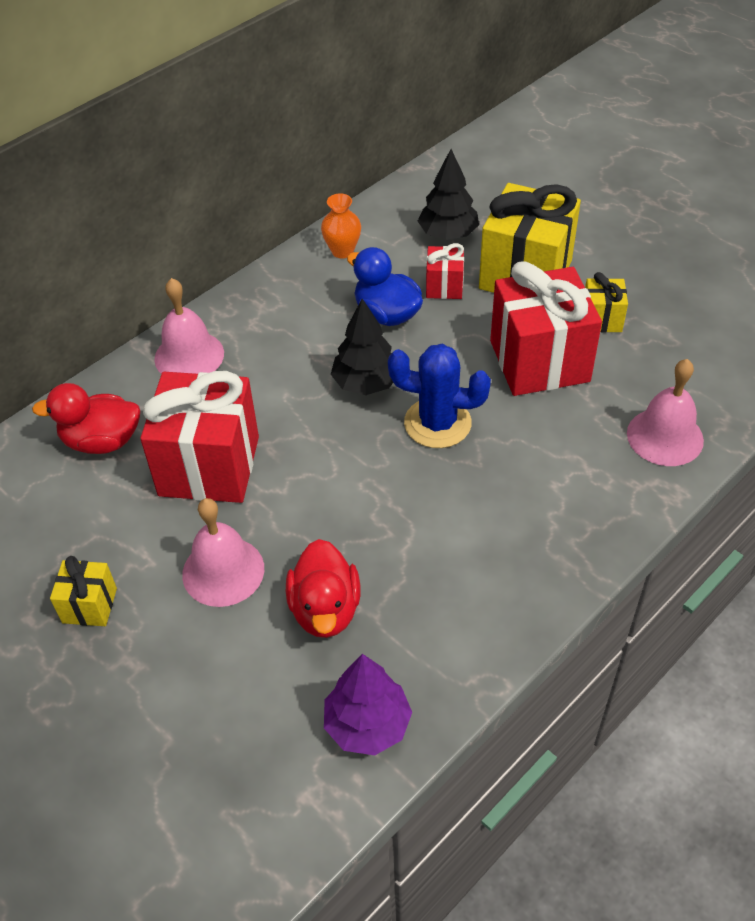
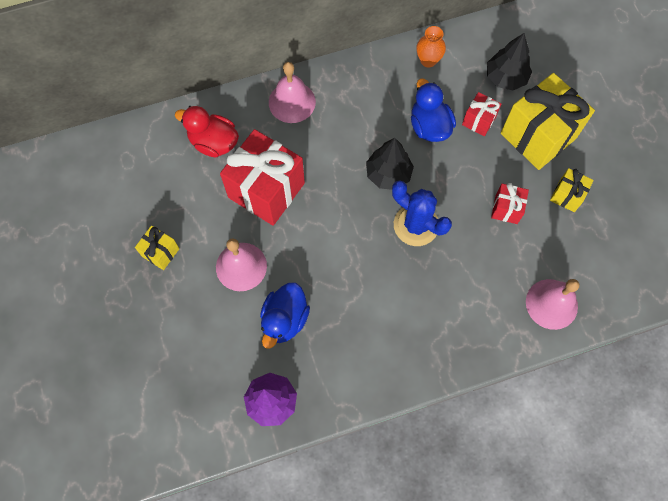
camera: 25 degrees right, 20 degrees up
red duck [286,539,361,638] -> blue duck [260,282,310,349]
red gift [490,261,602,396] -> red gift [491,183,529,224], size x0.48

